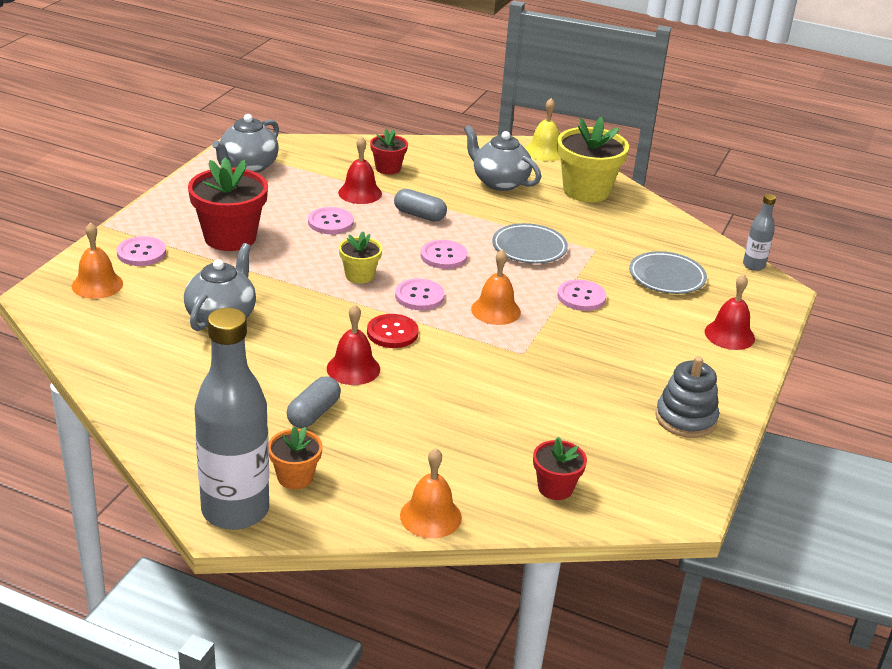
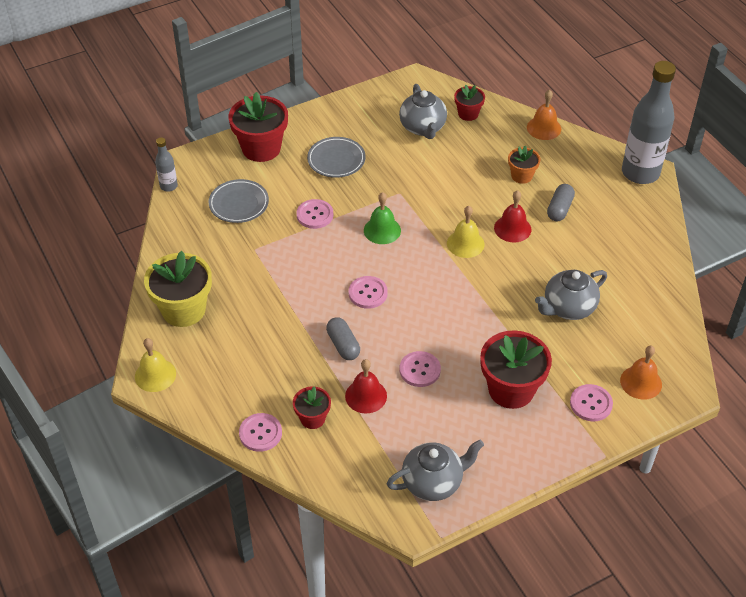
camera: 140 degrees left, 15 degrees up
orange flower pot [269,426,323,489] -> orange flower pot moved to [508,146,541,184]
grey capsule [287,376,341,428] -> grey capsule turned 45 degrees counterclockwise [547,184,575,221]
yellow flower pot [339,231,382,284] -> none
red button [367,314,419,348] -> yellow bell [447,206,485,258]
pink button [395,279,445,310] -> pink button moved to [239,413,282,452]
grey teapot [464,125,541,191] -> grey teapot moved to [399,84,447,139]
orange bell [471,249,521,325] -> green bell [364,192,401,244]
grey plate [492,223,568,264] -> grey plate moved to [307,137,365,178]
grey stacking toy [655,356,719,438] -> none
red bell [705,274,755,350] -> red flower pot [229,92,288,162]

